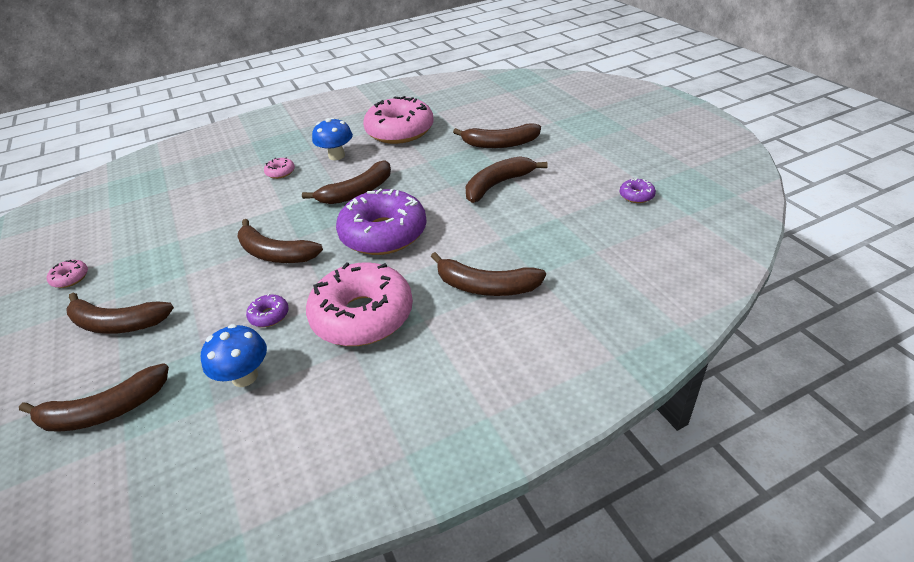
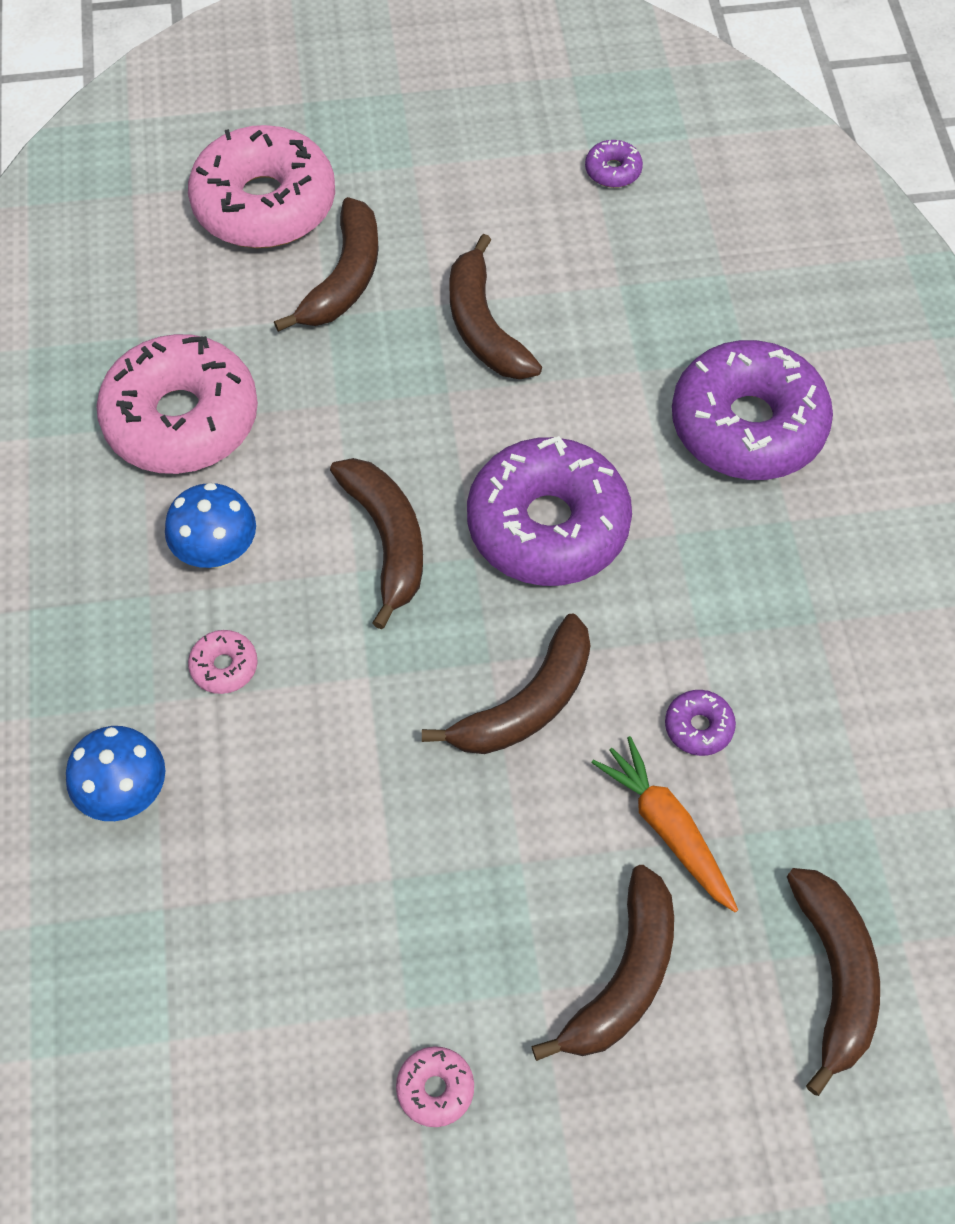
camera: 75 degrees left, 20 degrees up
blue mushroom [201,324,267,387] -> blue mushroom moved to [66,726,165,821]
pink donut [306,262,413,346] -> pink donut moved to [188,125,335,248]
brown banana [431,252,546,296] -> purple donut [672,340,833,480]
none -> orange carrot [591,736,738,913]

